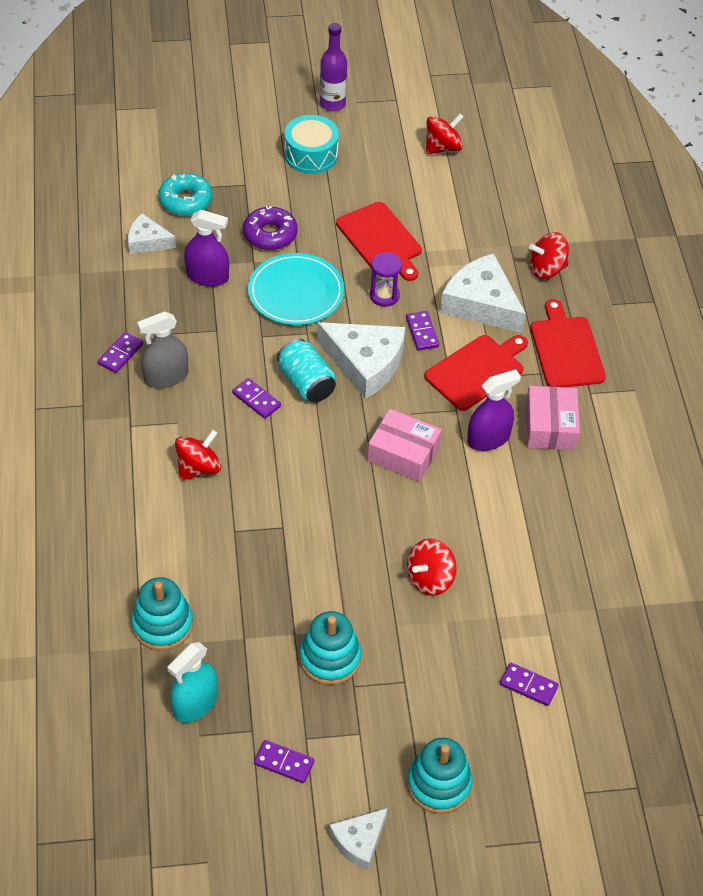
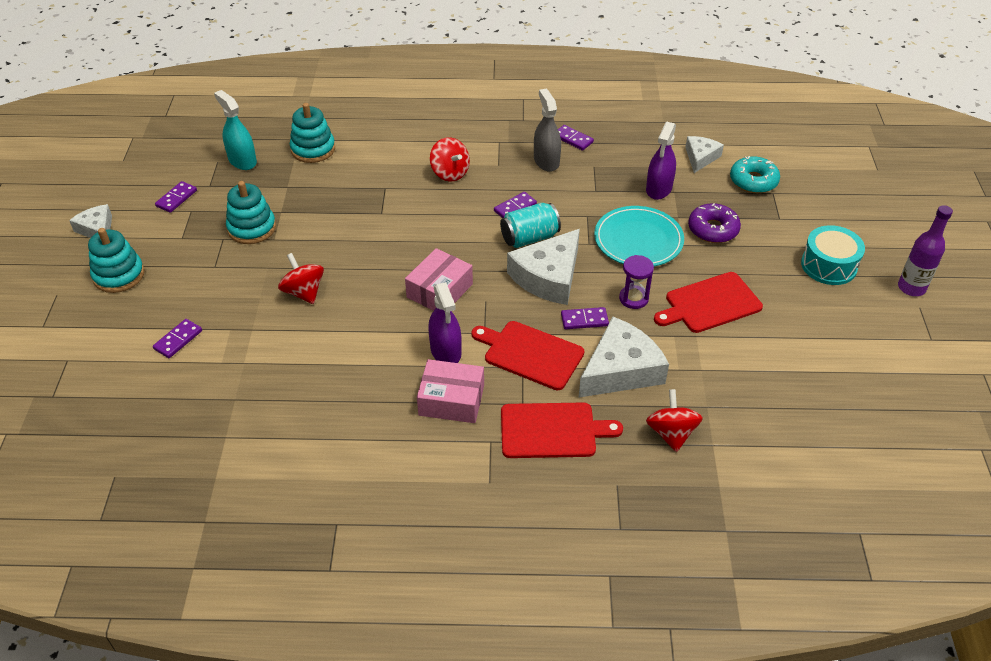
camera: 100 degrees right, 5 degrees down
red cutting board [424,335,528,411] -> red cutting board turned 150 degrees clockwise [471,321,585,390]
red spinning top [426,113,464,154] -> none

